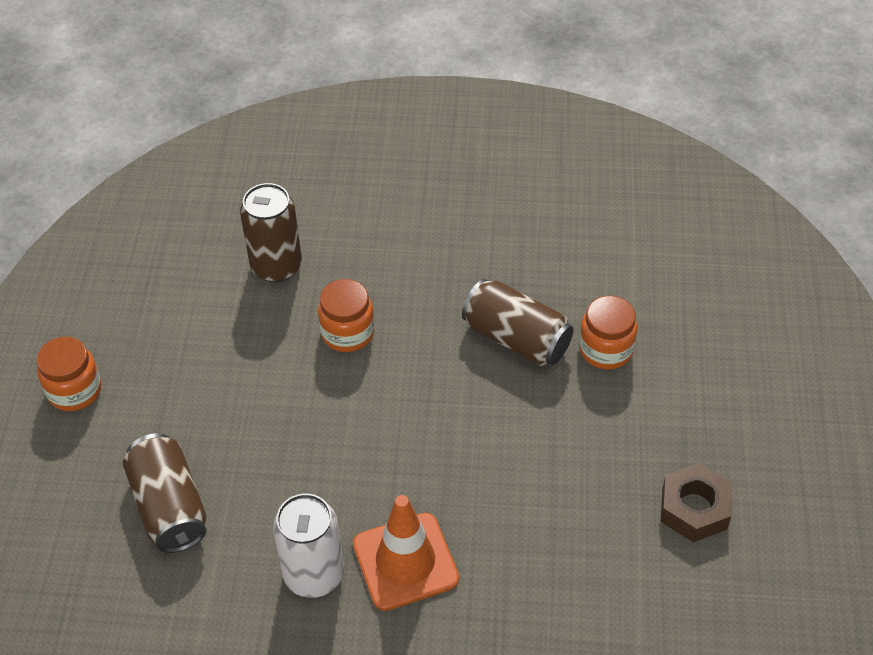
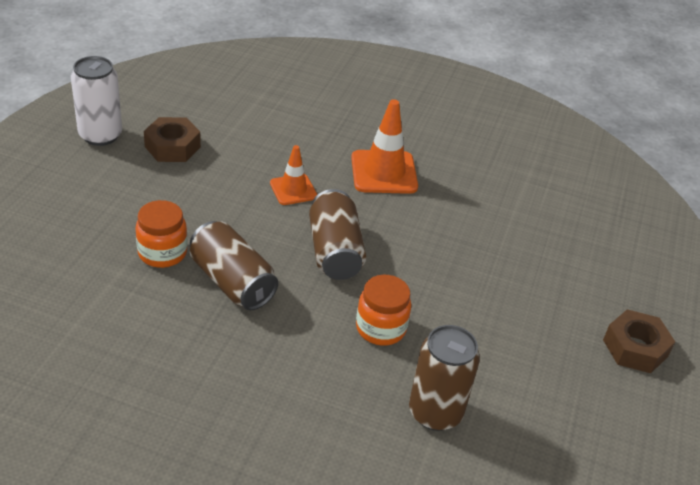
camera: 170 degrees left, 10 degrees down
orange jar [36,337,101,411] -> brown nut [603,309,675,373]
brown can [123,433,206,553] -> brown can moved to [309,189,366,280]
white can [273,494,344,598] -> white can moved to [71,56,122,146]
none -> orange traffic cone [270,145,317,205]

